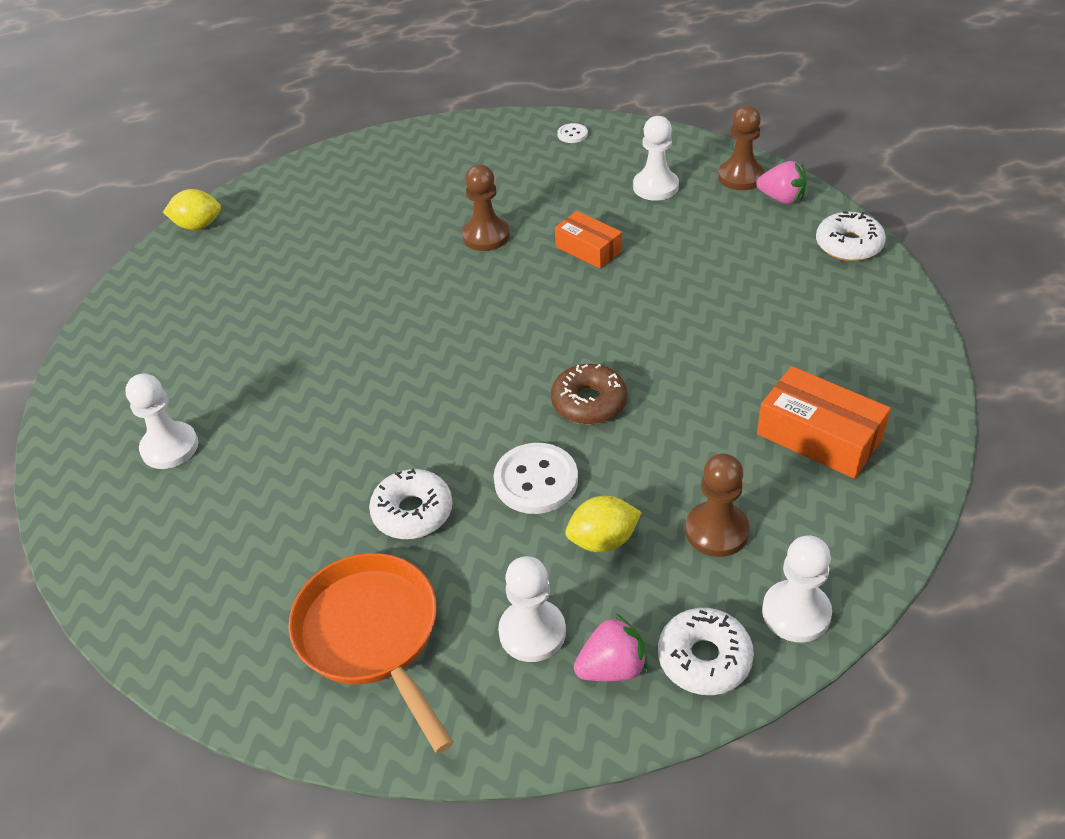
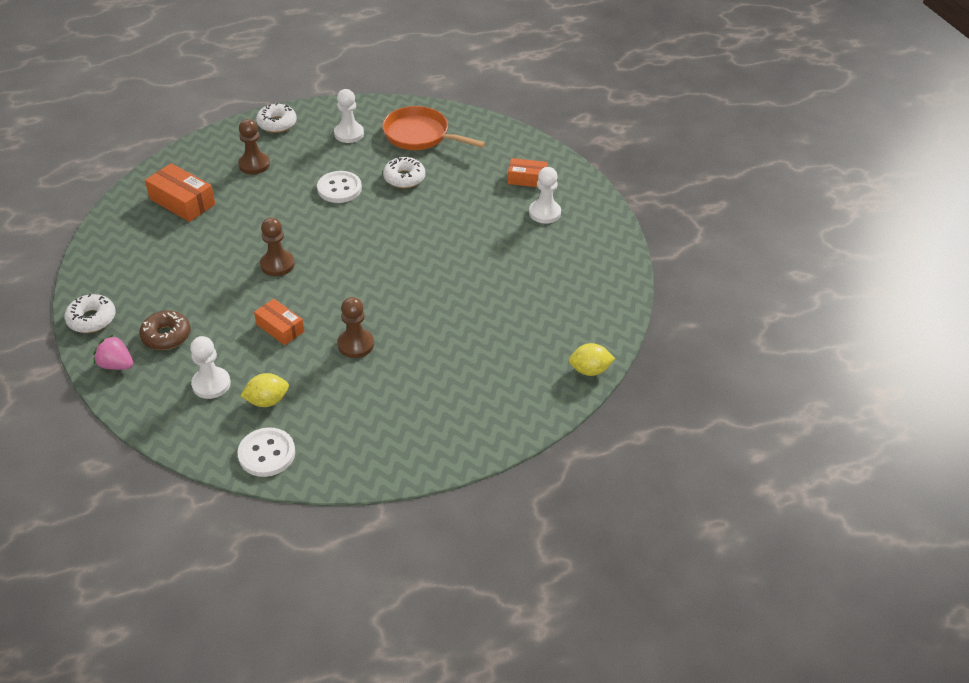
camera: 175 degrees right, 0 degrees up
orange pan [289,553,454,754] -> orange pan turned 150 degrees clockwise [382,106,486,150]
brown donut [551,364,627,425] -> brown donut moved to [139,311,190,350]
white button [557,123,588,143] -> white button [238,428,295,477], size x1.98
yellow lemon [565,496,642,552] -> yellow lemon moved to [240,373,289,407]
pink strawberry [574,613,648,681] -> none
brown pawn [718,105,764,190] -> brown pawn moved to [260,217,295,276]
white pawn [762,536,832,642] -> none
none -> orange box [508,158,548,187]

